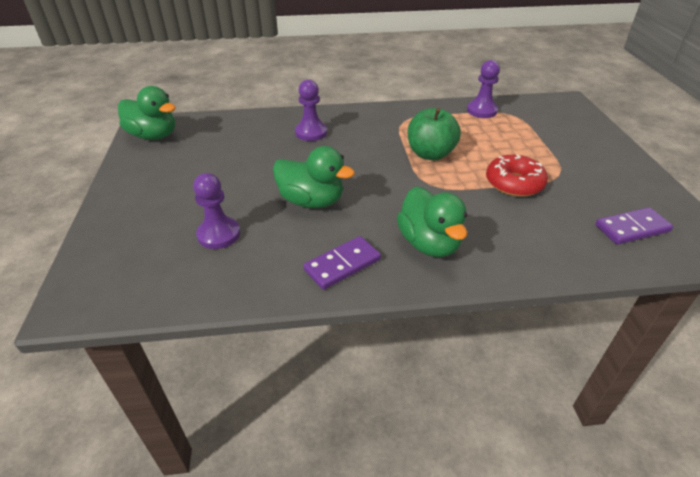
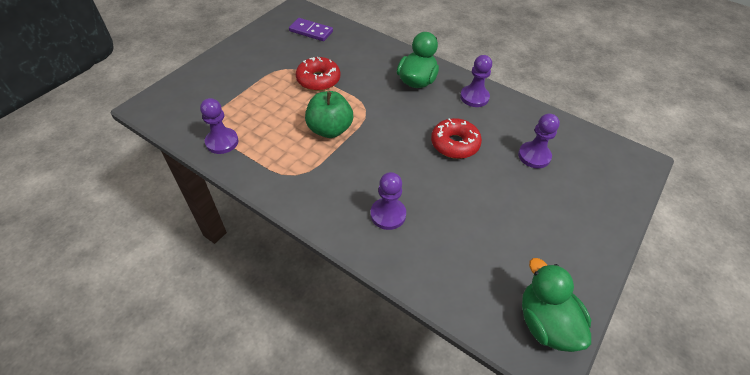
camera: 140 degrees left, 10 degrees up
green duck [273,146,355,208] -> red donut [431,118,482,159]
purple domino [303,236,381,290] -> purple pawn [460,55,492,107]

